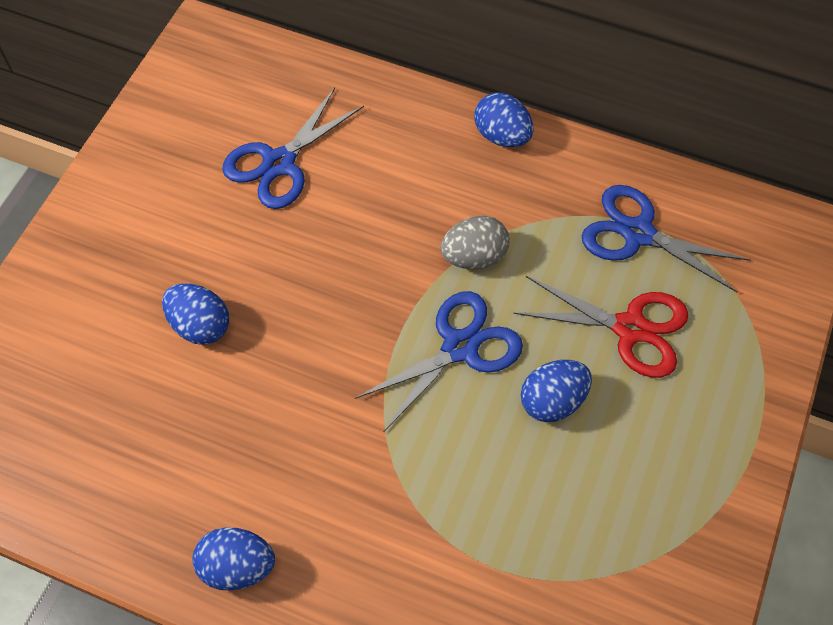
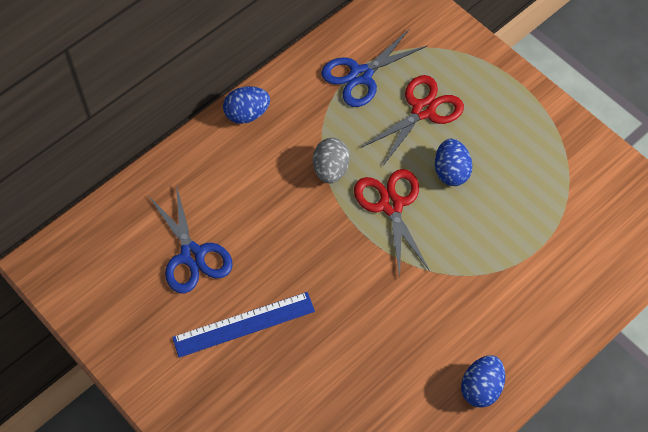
camera: 65 degrees left, 0 degrees up
blue egg [162,283,229,345] -> none
blue scissors [355,291,523,432] -> red scissors [354,169,430,276]
none -> blue ruler [172,292,315,358]

